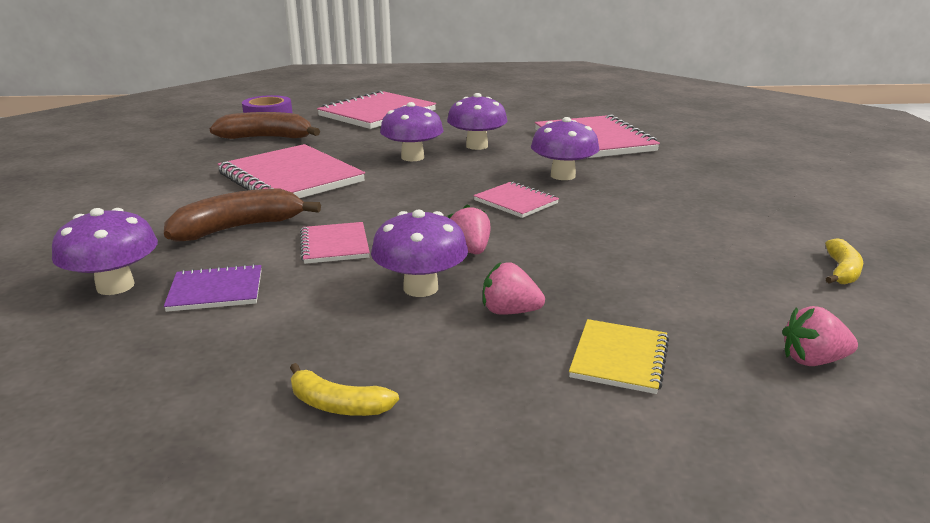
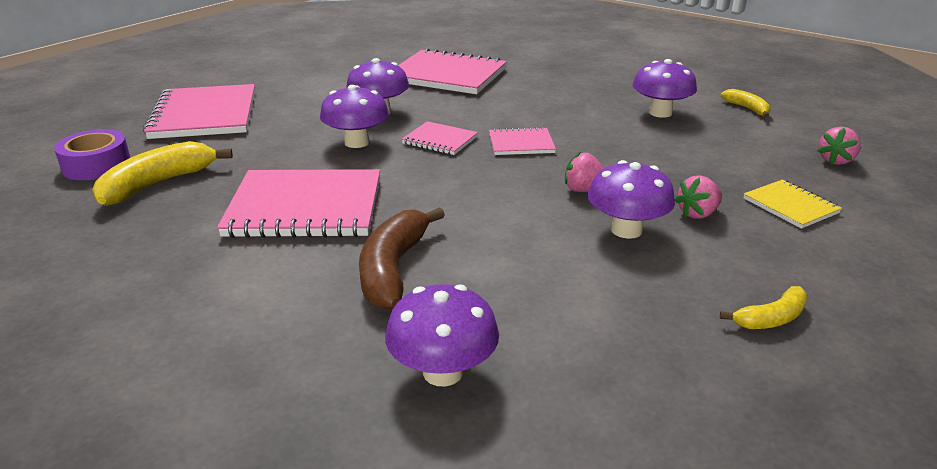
camera: 50 degrees left, 5 degrees up
purple notebook [164,264,262,312] -> none
brown banana [210,112,320,139] -> yellow banana [92,141,233,206]
pink notebook [300,222,370,264] -> pink notebook moved to [402,121,478,155]
purple mushroom [531,117,599,180] -> purple mushroom moved to [633,59,697,118]

